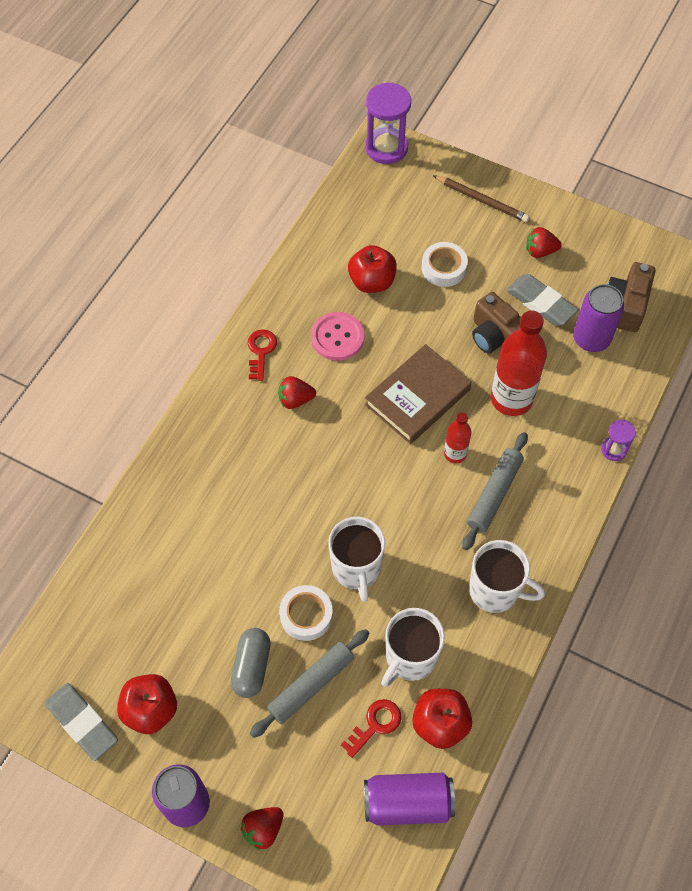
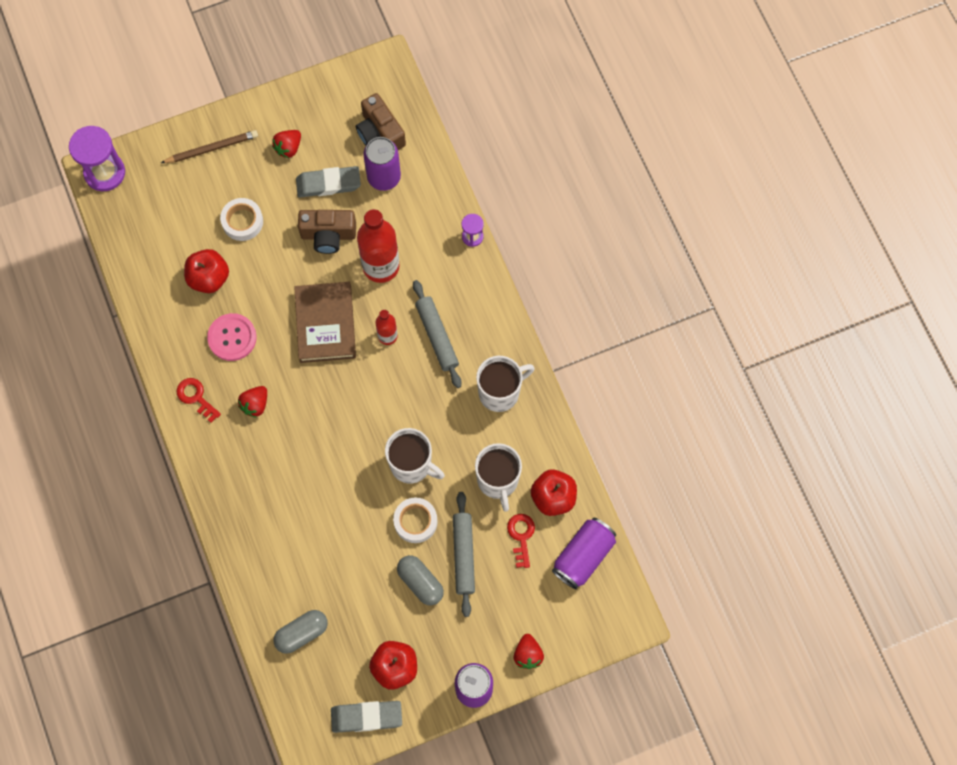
camera: 50 degrees left, 10 degrees up
none -> grey capsule [273,610,328,654]

